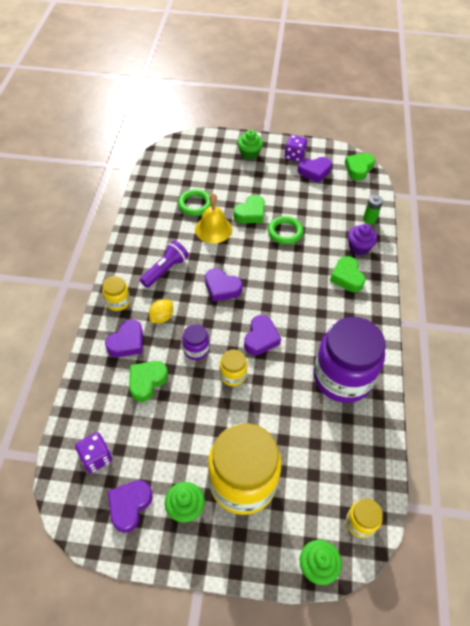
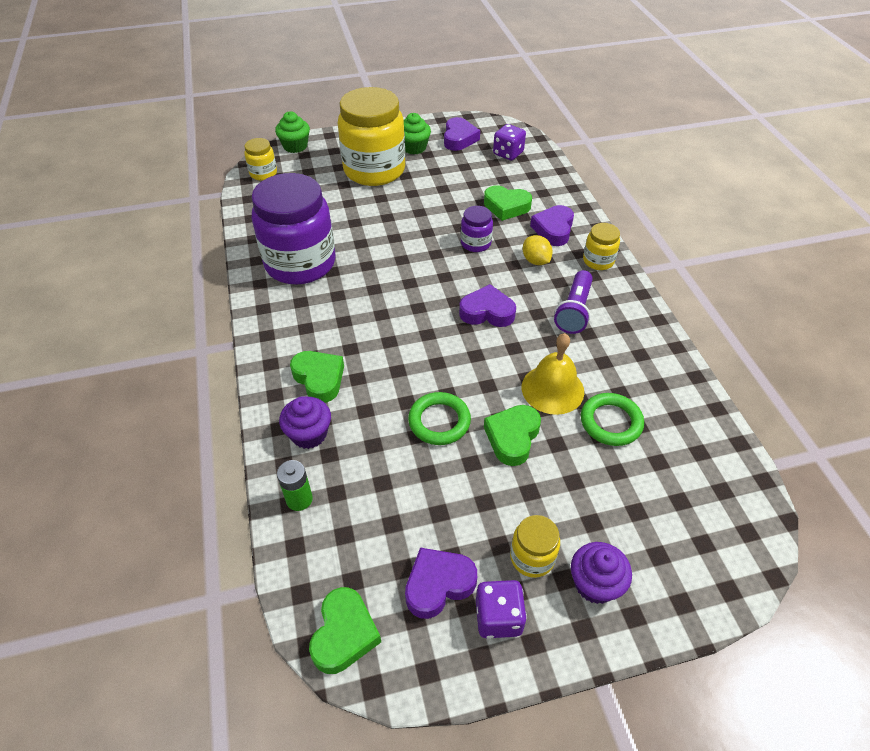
camera: 160 degrees right, 5 degrees down
green heart [129,361,168,402] -> green heart turned 90 degrees clockwise [484,185,532,221]
yellow lemon [149,299,173,323] -> yellow lemon turned 45 degrees counterclockwise [523,235,553,265]
yellow jar [220,350,247,386] -> yellow jar moved to [510,515,560,578]
green cupcake [237,130,263,160] -> purple cupcake [571,542,632,604]
purple heart [244,315,281,355] -> none

